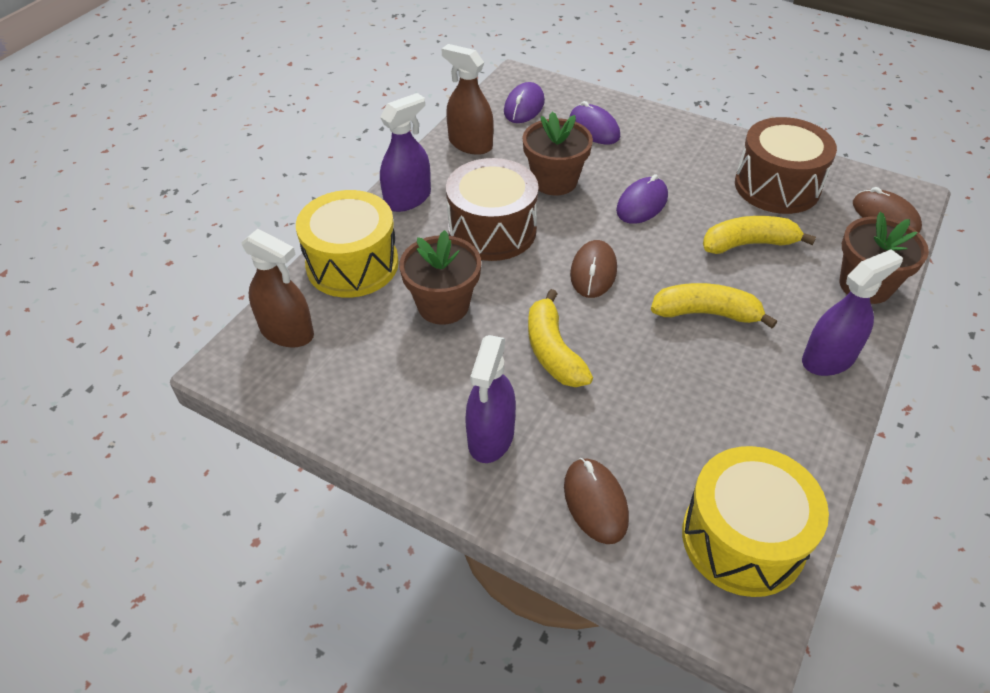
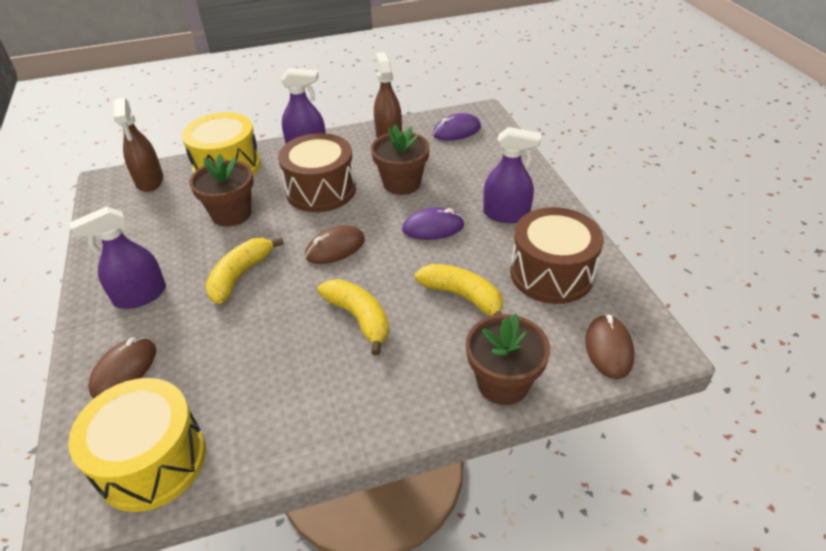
camera: 45 degrees right, 5 degrees down
purple mouse [569,101,620,145] -> none
purple spray bottle [802,249,903,376] -> purple spray bottle moved to [483,127,542,223]

